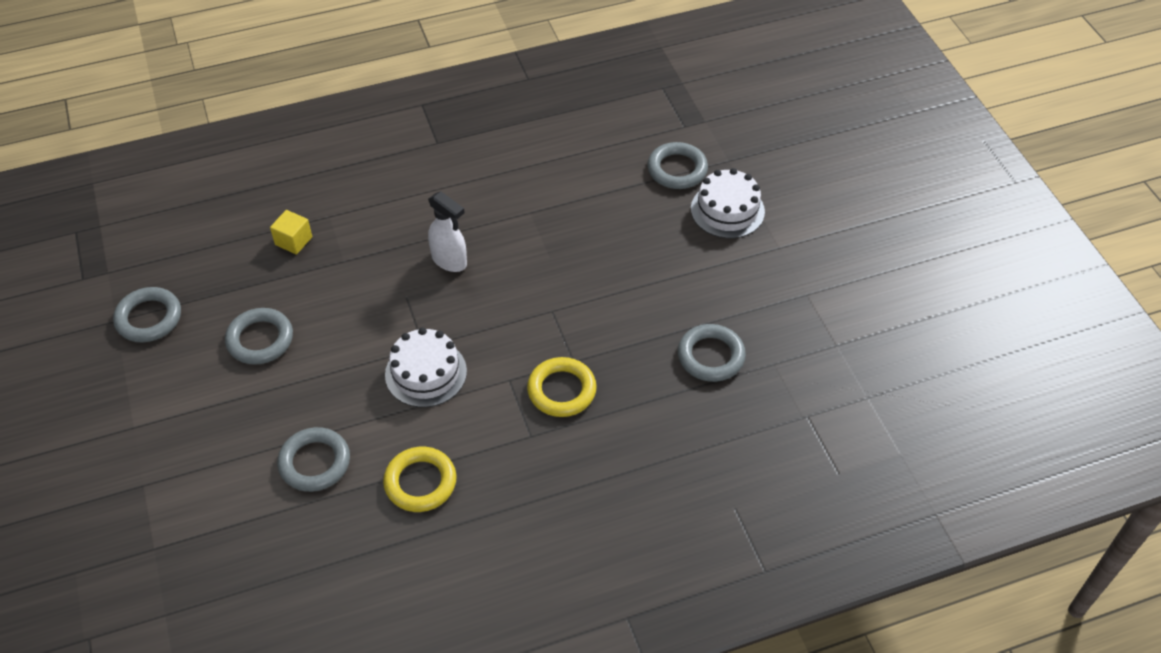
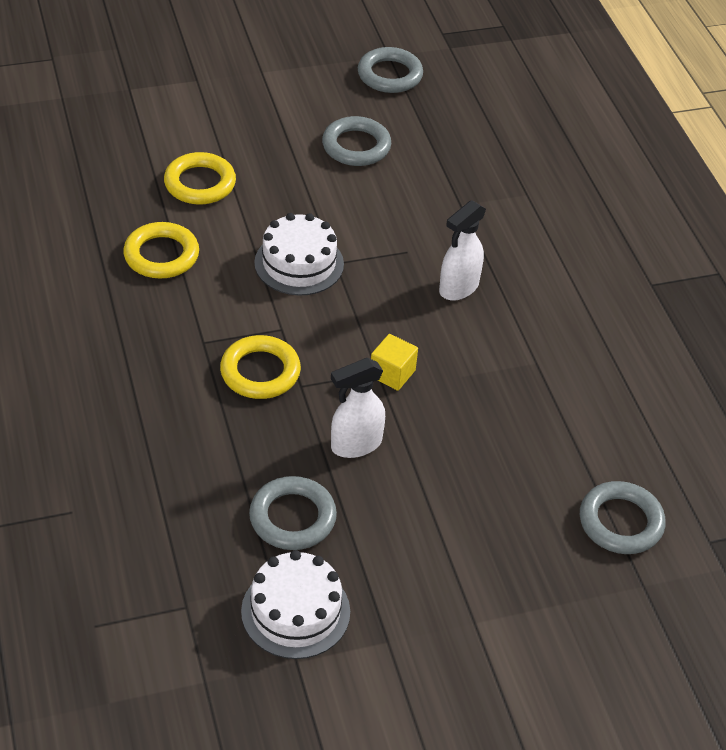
camera: 90 degrees right, 5 degrees down
yellow cube [270,210,312,254] -> yellow cube moved to [371,334,418,391]
grey ring [277,427,350,492] -> yellow ring [164,152,236,205]
white cake [691,168,765,238] -> white cake moved to [241,550,350,659]
none -> white spray bottle [331,358,385,458]

